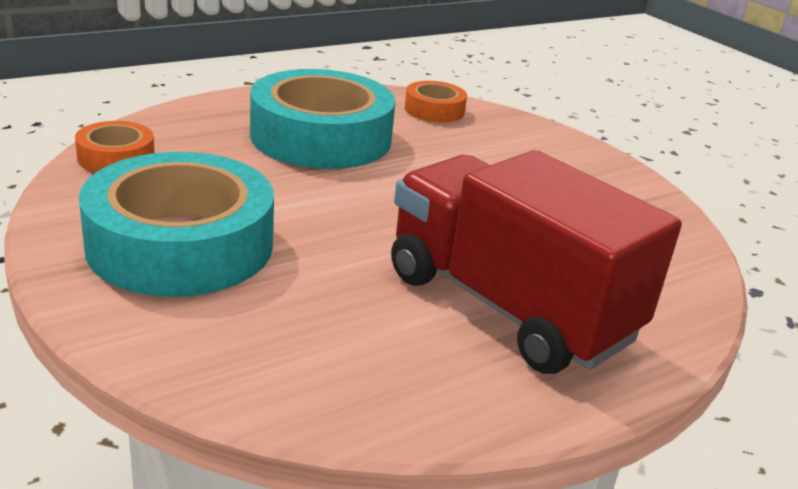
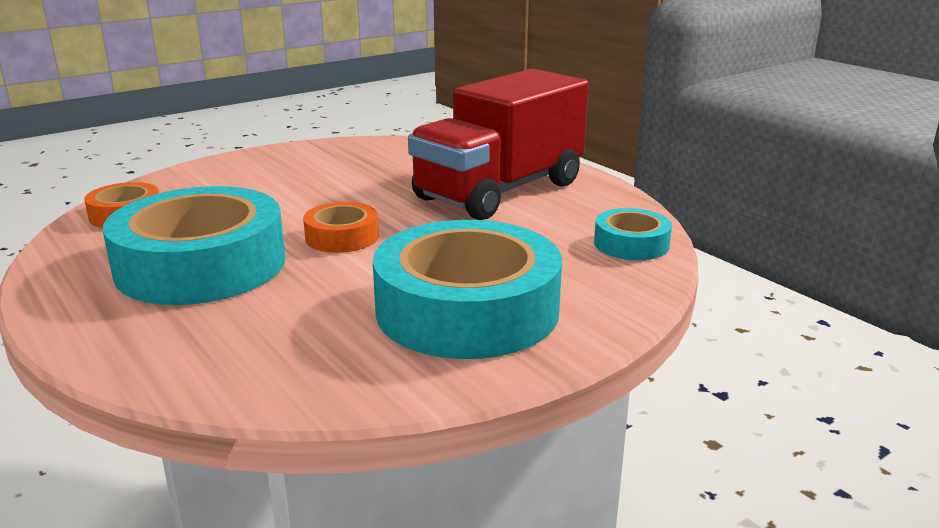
camera: 90 degrees left, 5 degrees down
orange tape [75,121,155,173] -> orange tape moved to [303,202,379,253]
none -> turquoise tape [594,208,672,260]

